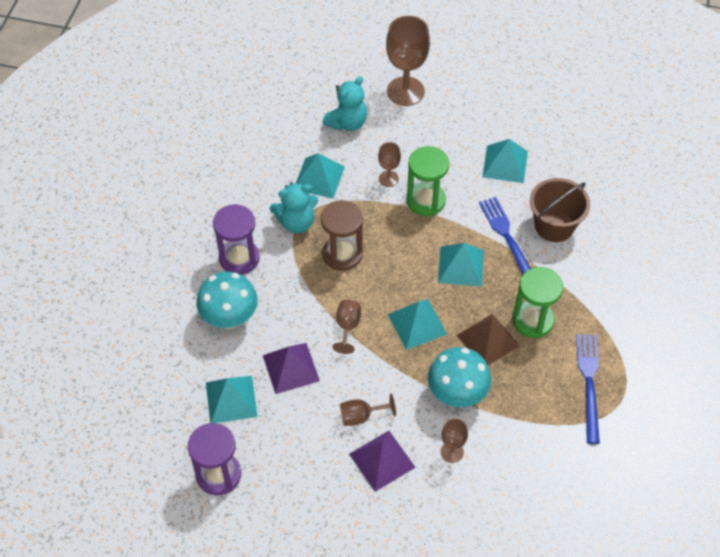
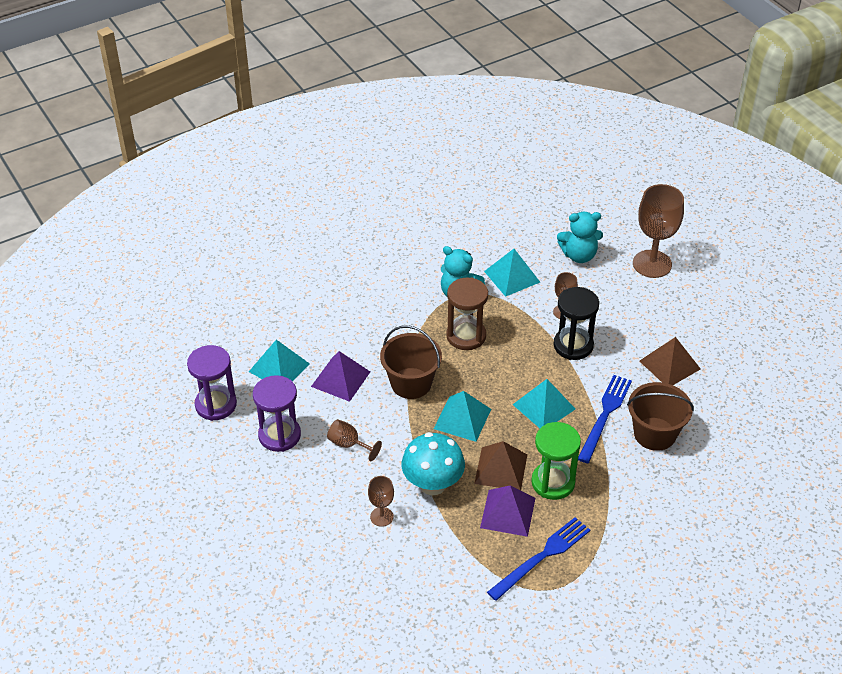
camera: 45 degrees right, 10 degrees down
turquoise mushroom [197,271,258,329] -> none
purple hourglass [213,204,260,275] -> purple hourglass moved to [253,375,301,452]
brown goblet [332,300,361,354] -> brown bucket [380,325,442,399]
purple pyramid [349,431,416,492] -> purple pyramid moved to [480,486,535,537]
green hourglass [406,146,449,216] -> black hourglass [553,287,599,360]
turquoise pyramid [482,139,528,183] -> brown pyramid [639,337,701,385]

